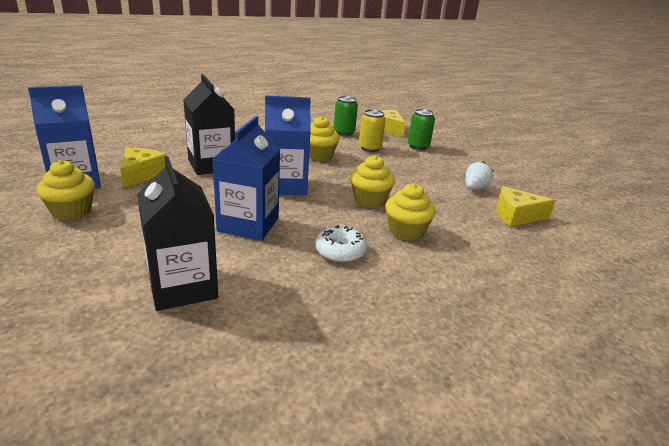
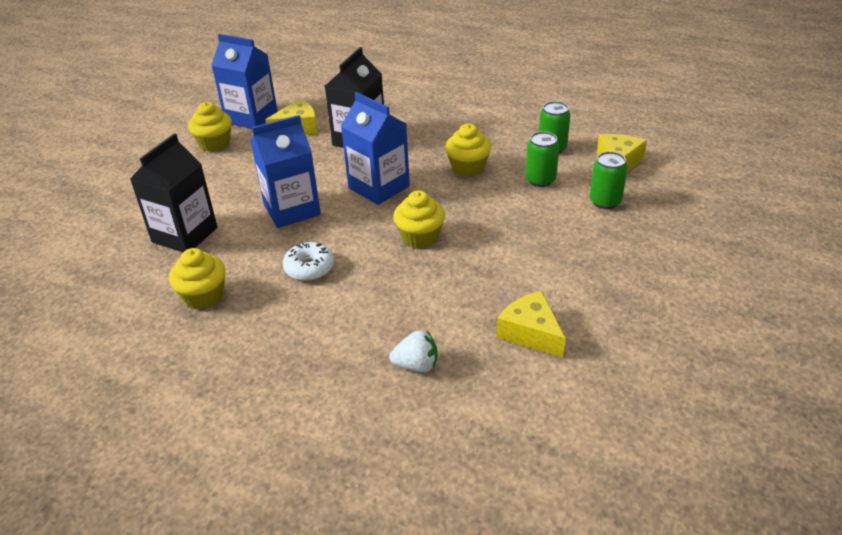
camera: 55 degrees right, 10 degrees up
yellow can [359,109,386,152] -> green can [525,131,559,187]
yellow cupcake [385,183,436,241] -> yellow cupcake moved to [169,248,226,310]
white strawberry [465,161,494,190] -> white strawberry moved to [389,330,438,372]

